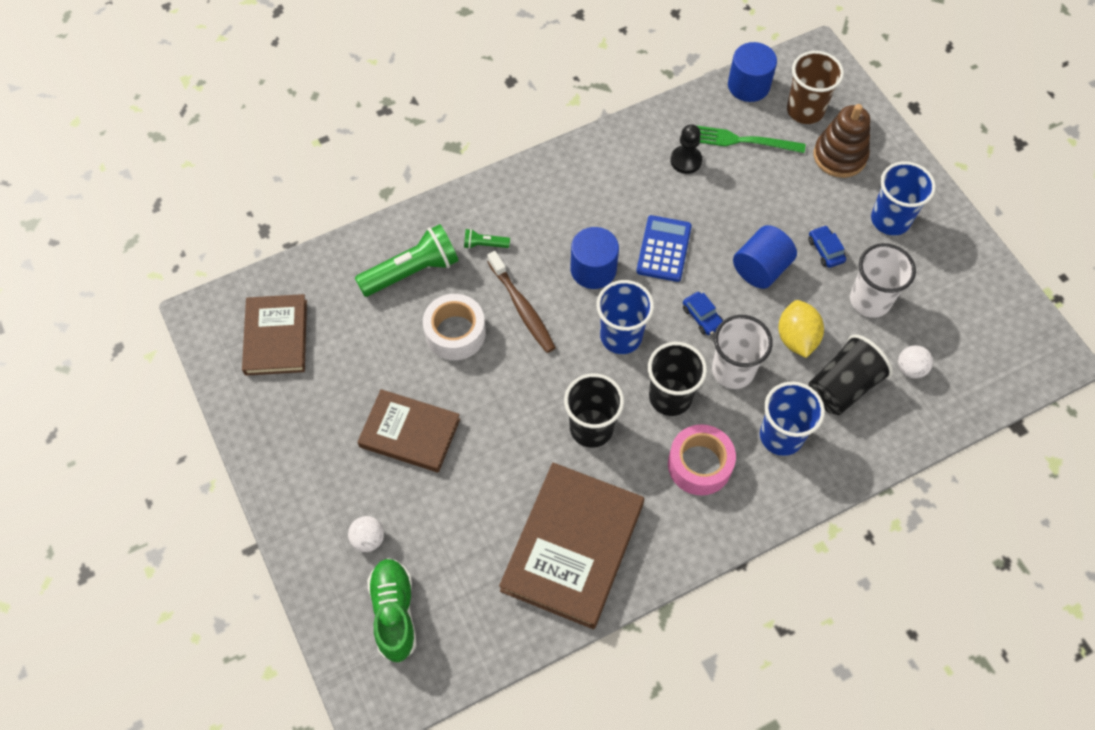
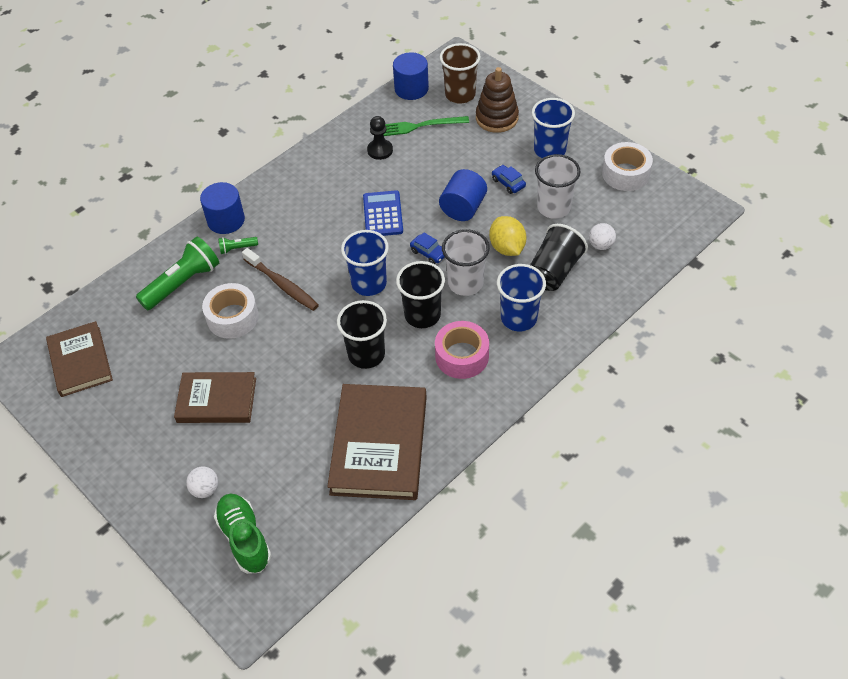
camera: 15 degrees left, 10 degrees down
blue cylinder [571,227,619,289] -> blue cylinder moved to [200,182,245,234]
none -> white tape [602,142,653,191]

